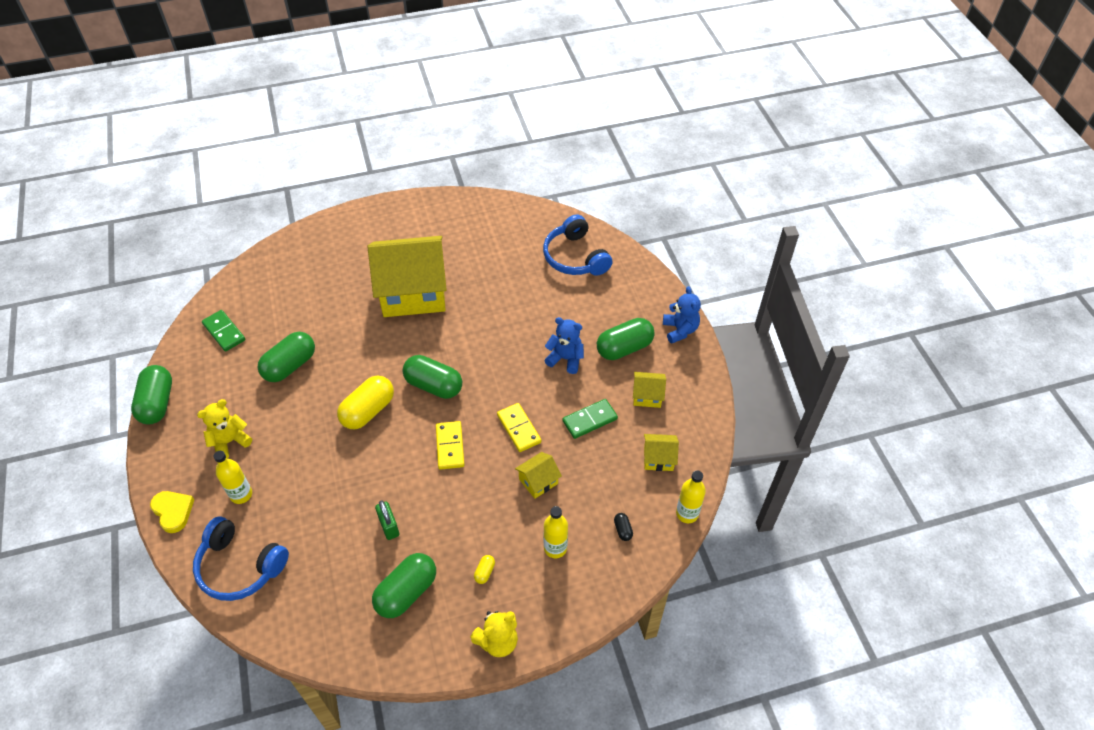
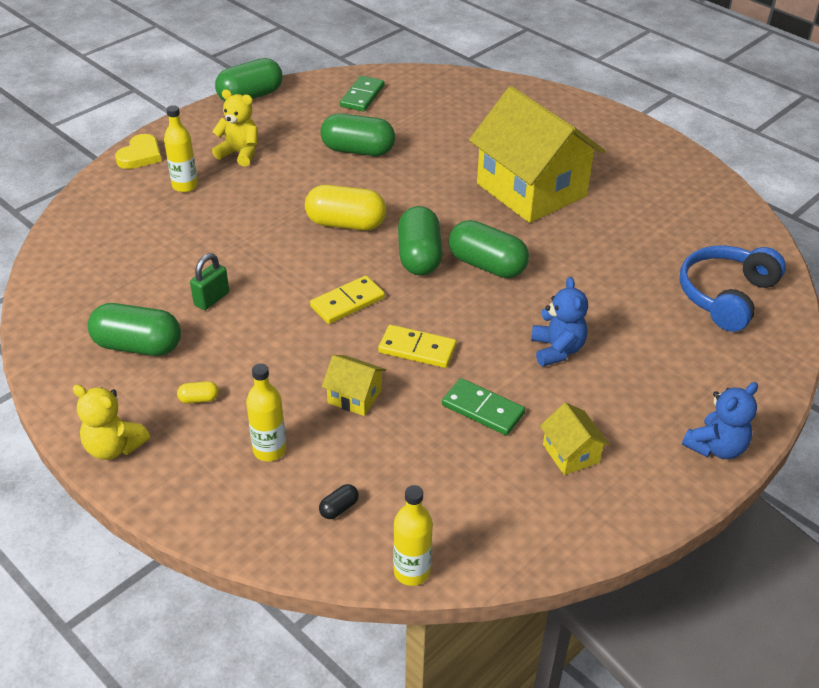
camera: 60 degrees right, 10 degrees down
blue headphones [193,517,289,601] -> none
yellow domino [497,403,542,452] -> yellow domino turned 75 degrees clockwise [378,325,457,368]
green capsule [597,318,655,360] -> green capsule moved to [449,220,529,278]
yellow house [644,434,679,471] -> none

